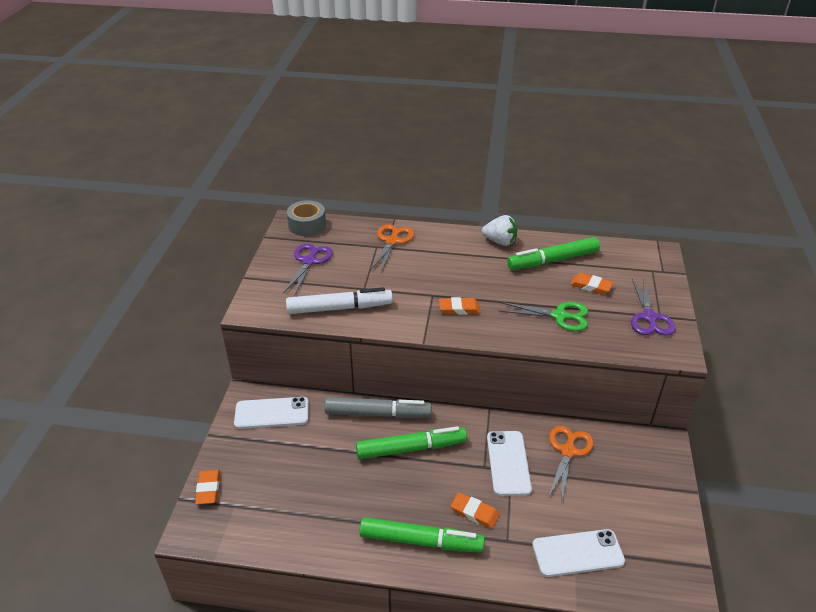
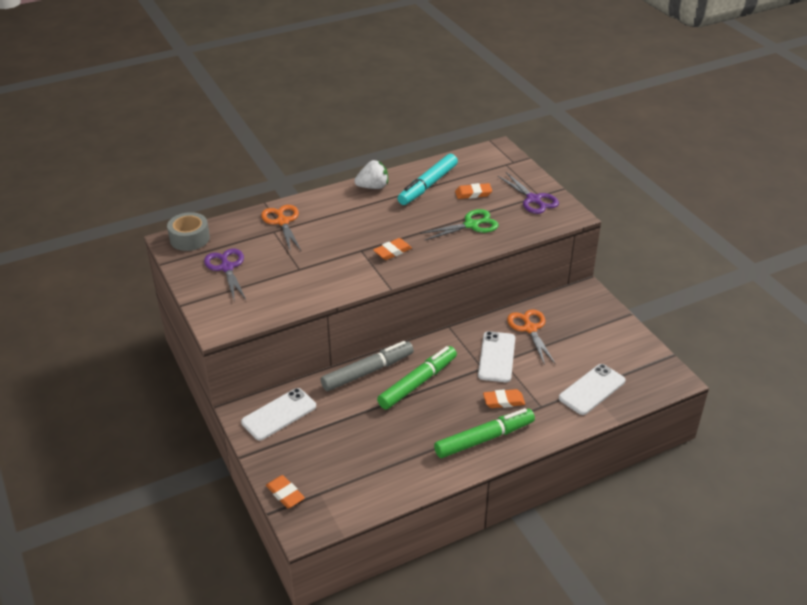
camera: 35 degrees left, 0 degrees up
white marker [286,287,393,314] -> none
white phone [487,431,532,496] -> white phone turned 45 degrees clockwise [478,331,515,382]
green marker [507,237,600,270] -> turquoise marker [398,154,458,205]

